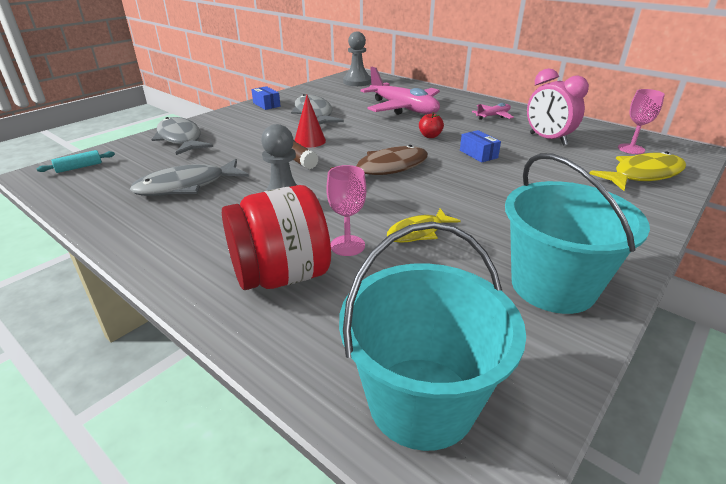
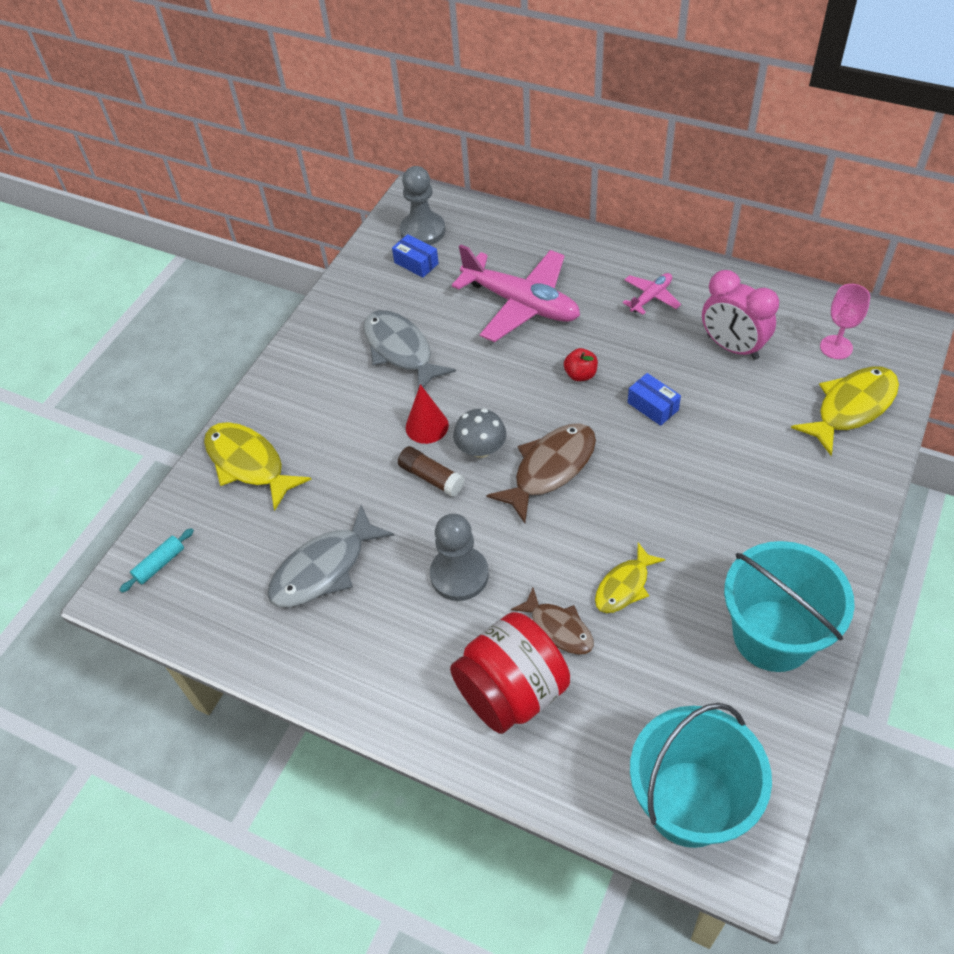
camera: 10 degrees left, 20 degrees up
grey fish [151,117,213,155] -> yellow fish [204,422,312,511]
blue box [251,86,280,110] -> blue box moved to [392,234,439,278]
pink goblet [326,165,366,256] -> brown fish [511,588,594,655]
none -> grey mushroom [453,408,506,458]

